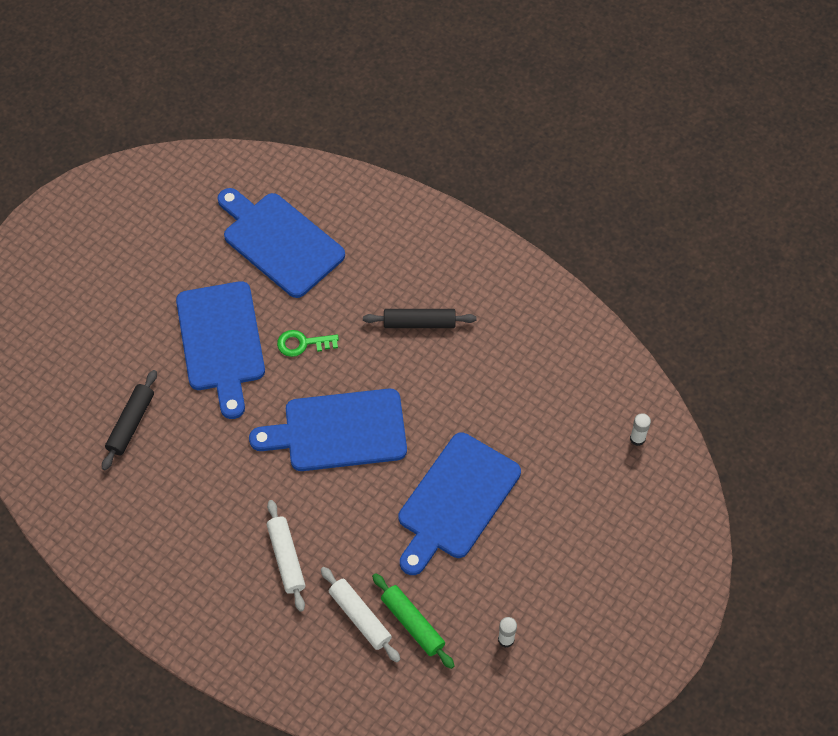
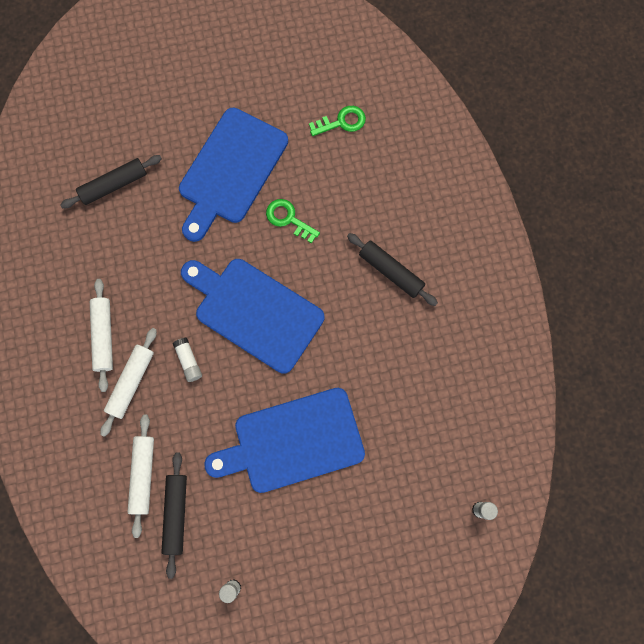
camera: 40 degrees right, 15 degrees up
blue cutting board [218,188,345,298] -> green key [309,106,366,136]
green rolling pin [372,573,454,669] -> black rolling pin [161,452,187,579]
none -> white rolling pin [90,279,113,392]
none -> white glue stick [173,338,202,382]

